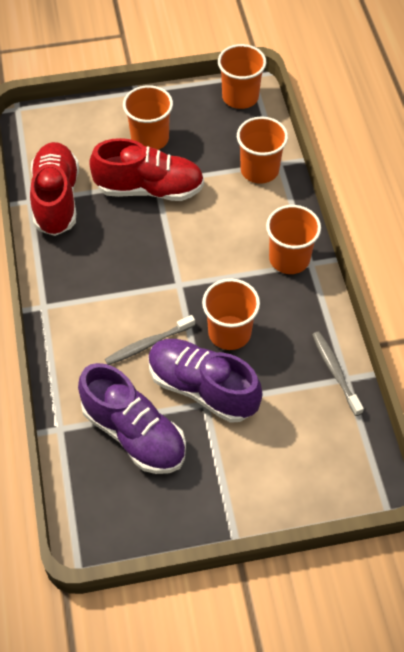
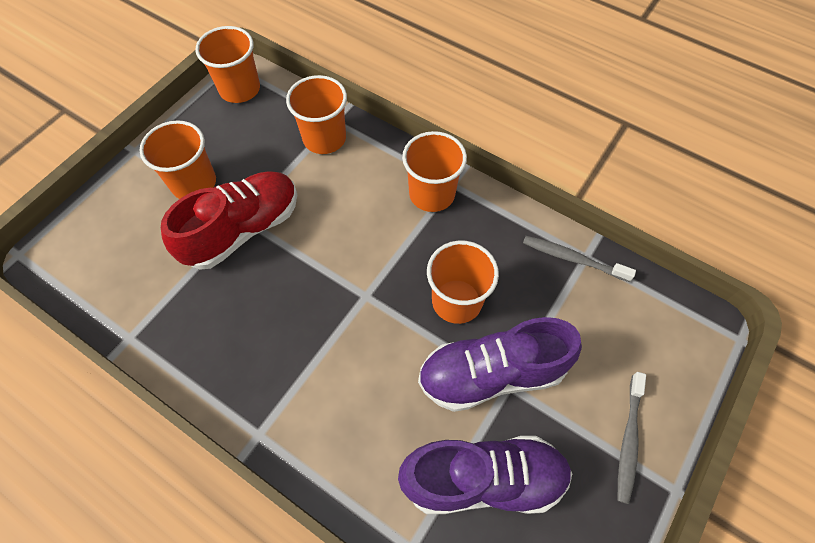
camera: 45 degrees left, 5 degrees up
red shoe [30,142,79,236] -> none
grey toothbrush [105,315,195,365] -> grey toothbrush moved to [618,372,646,504]

